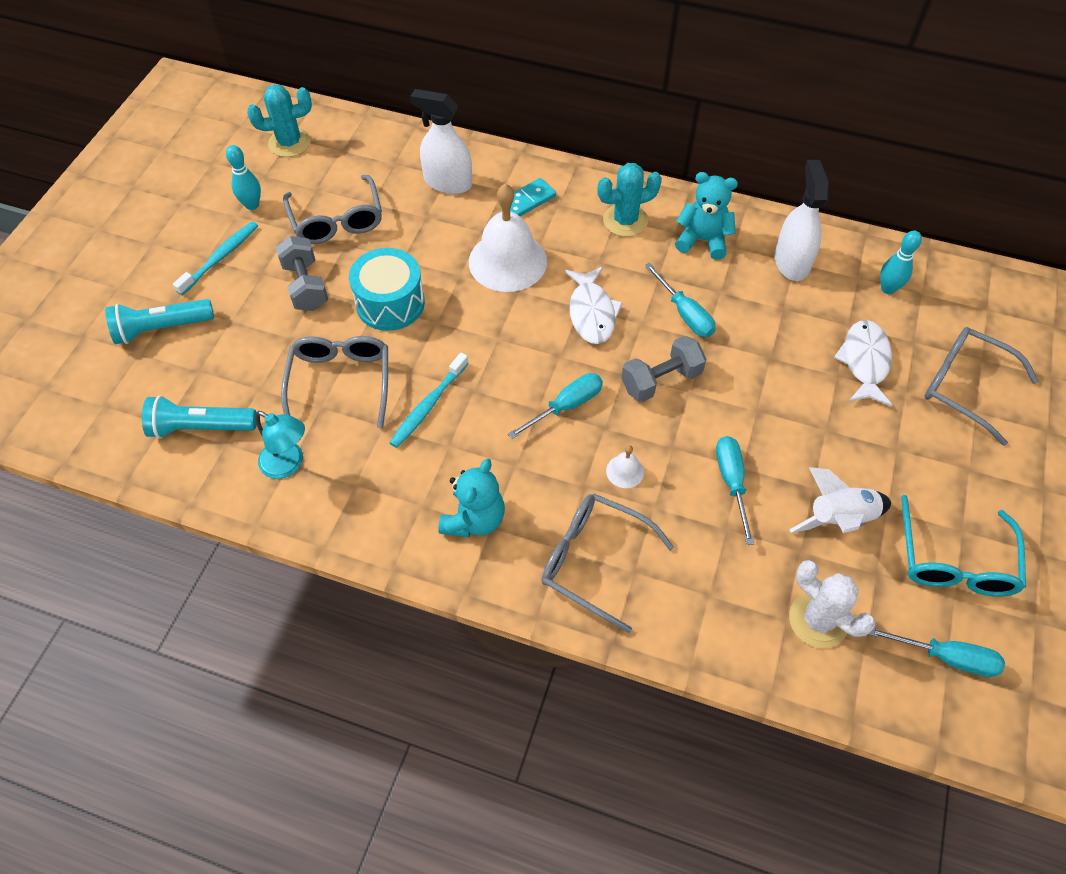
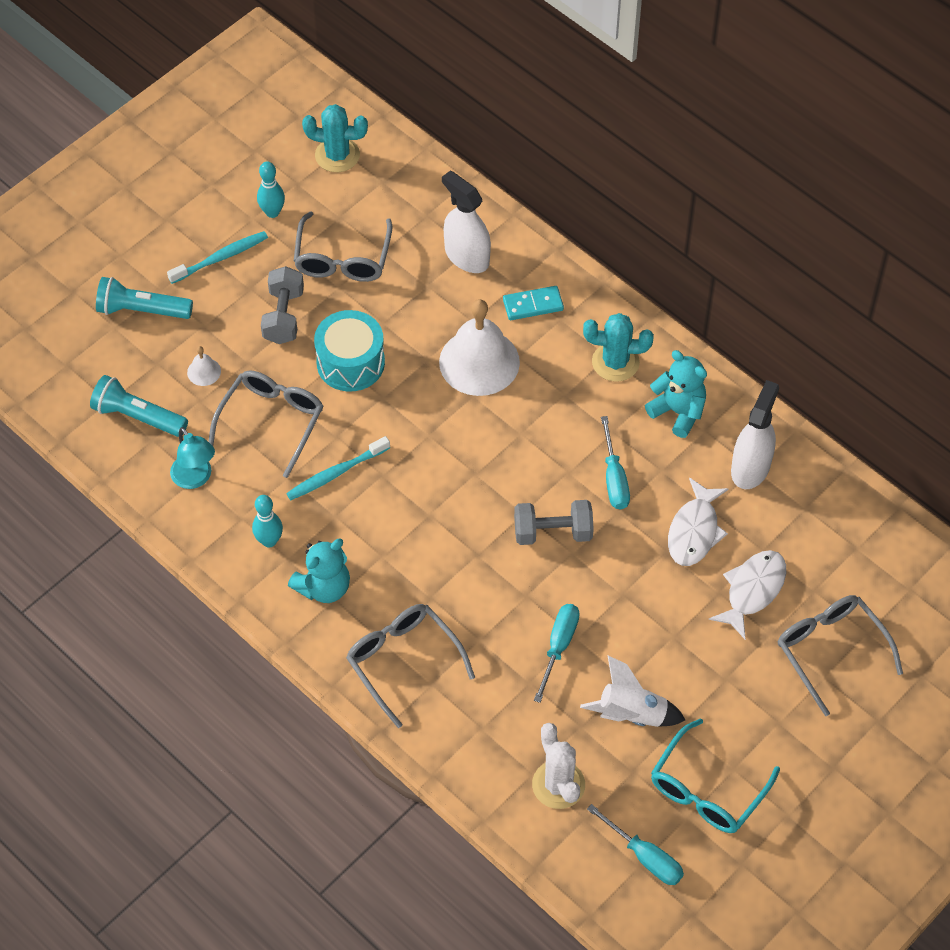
camera: 25 degrees right, 0 degrees up
turquoise screwdriver [508,373,603,439] -> none
white fish [565,267,623,344] -> white fish moved to [668,478,729,566]
white bell [606,445,644,488] -> white bell moved to [187,346,221,386]
turquoise bowling pin [880,231,922,294] -> turquoise bowling pin moved to [252,495,283,547]

